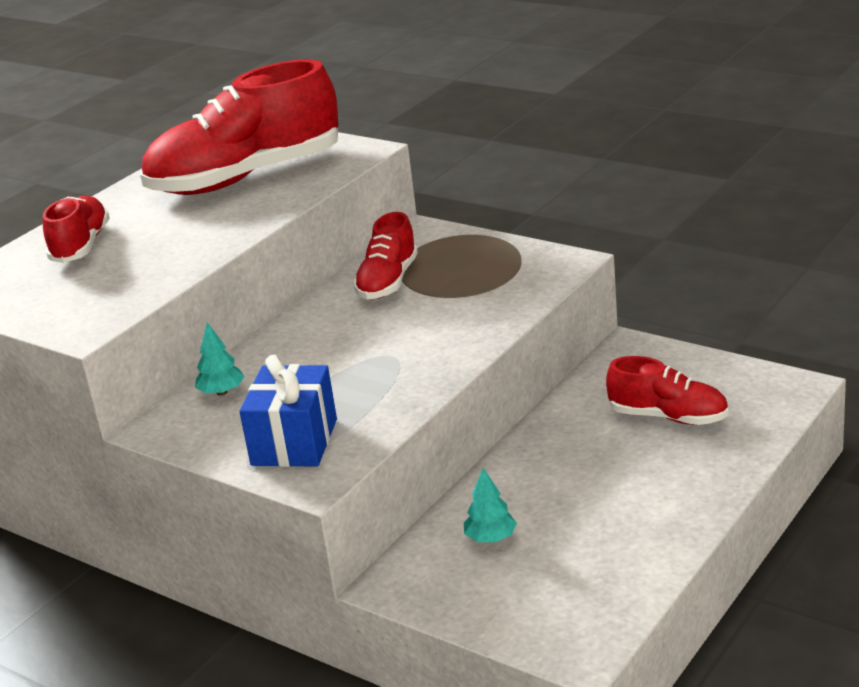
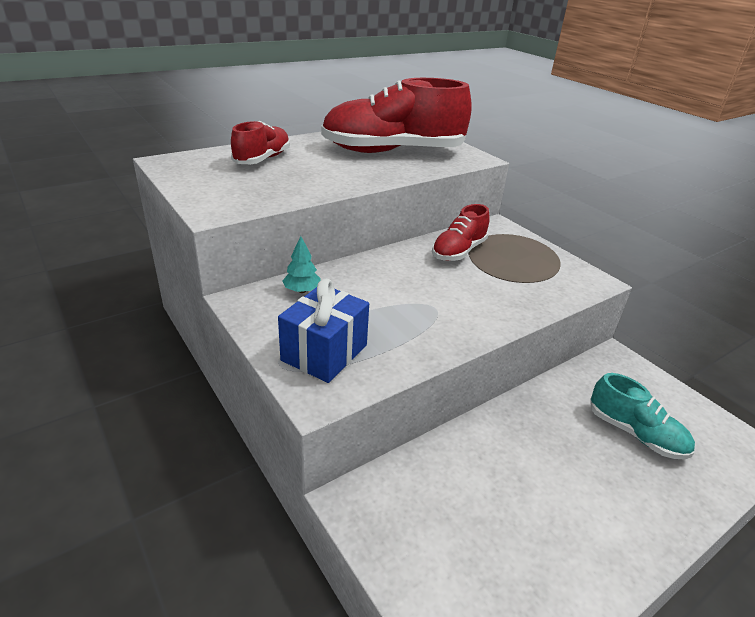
camera: 15 degrees right, 5 degrees up
turquoise tree [464,468,517,542] -> none
red shoe [606,356,728,425] -> turquoise shoe [590,373,695,459]

